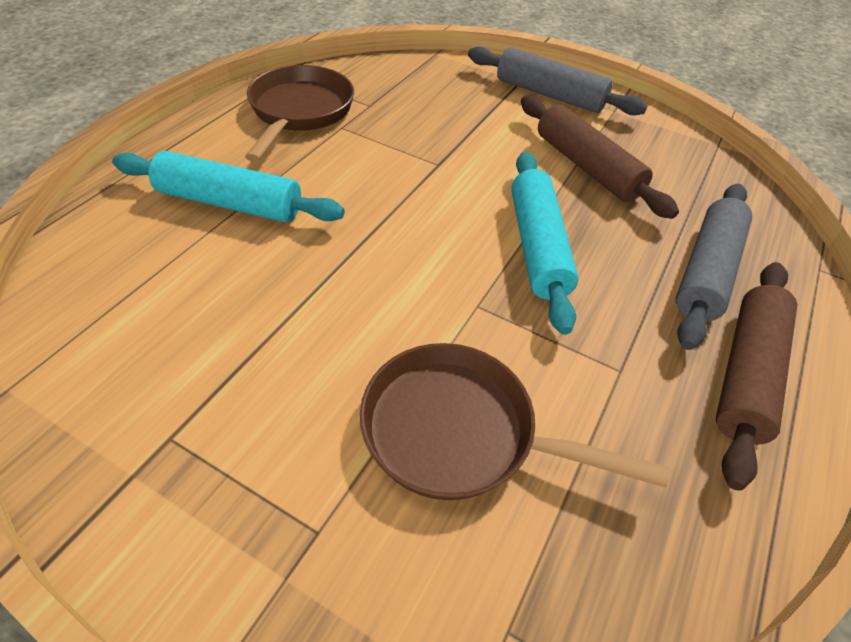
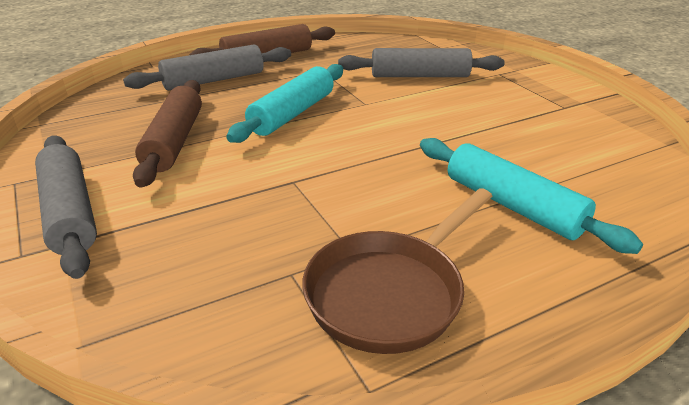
camera: 145 degrees left, 15 degrees down
brown pan [360,343,669,500] -> grey rolling pin [338,48,505,77]

